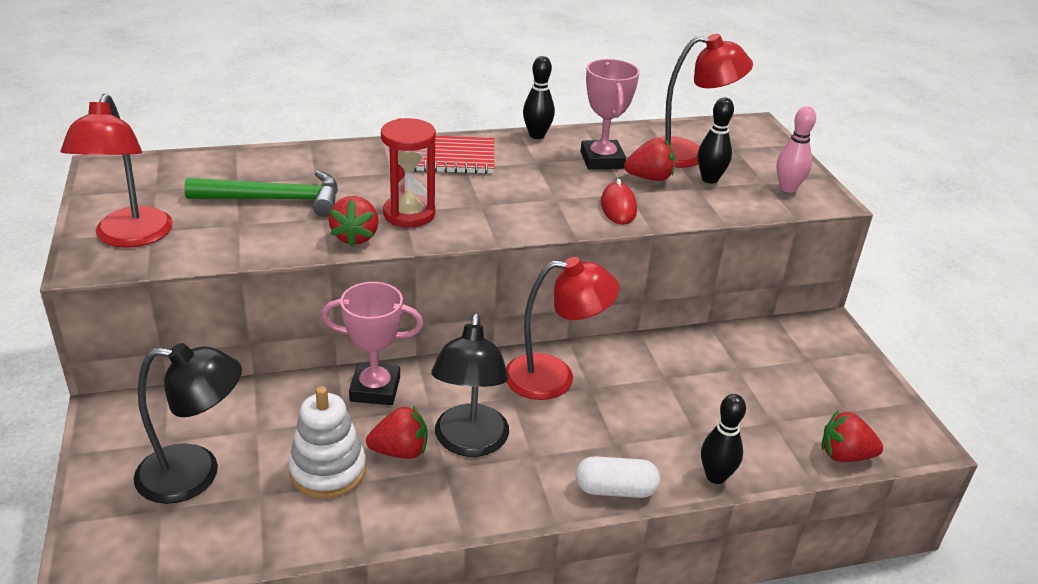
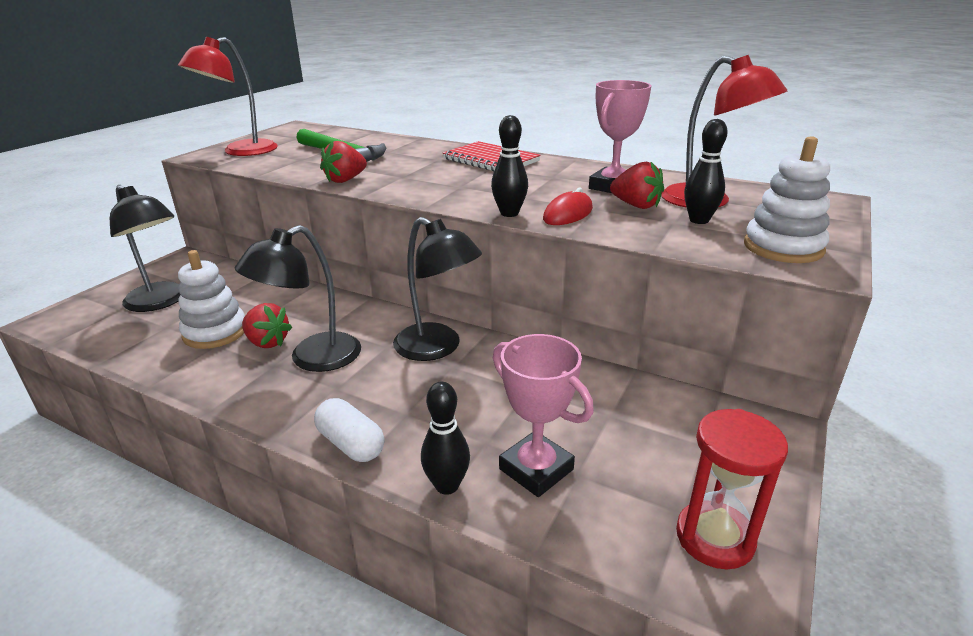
camera: 45 degrees right, 5 degrees down
pink trophy [322,282,423,405] -> pink trophy moved to [493,334,594,497]
red hourglass [381,118,436,227] -> red hourglass moved to [676,409,788,569]
red lamp [506,257,619,400] -> black lamp [393,217,482,361]
black bowling pin [523,56,555,139] -> black bowling pin moved to [491,115,528,217]
pink bowling pin [776,106,816,193] -> white stacking toy [744,136,830,263]
red strawberry [821,410,883,462] -> none

